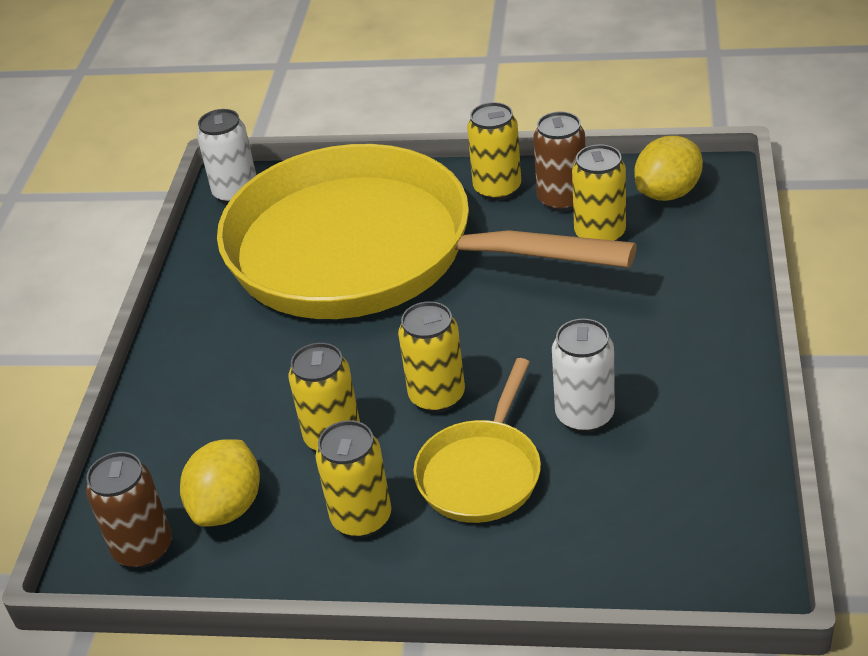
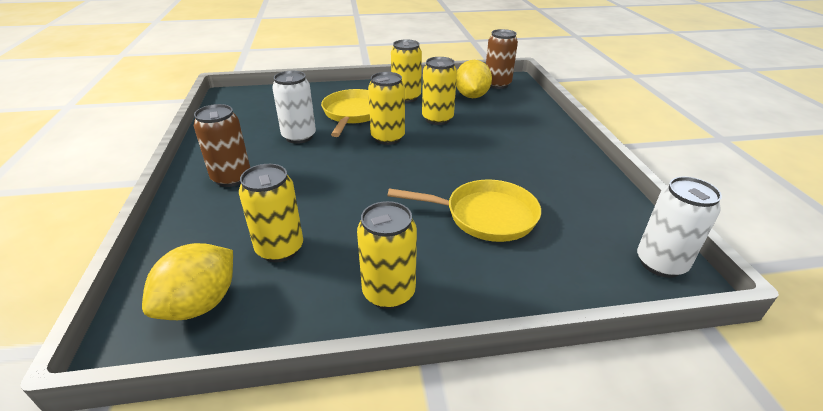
camera: 160 degrees right, 5 degrees down
yellow pan [217,144,637,319] -> yellow pan [387,179,541,242], size x0.42
brown can [533,112,585,212] -> brown can moved to [194,104,250,187]

